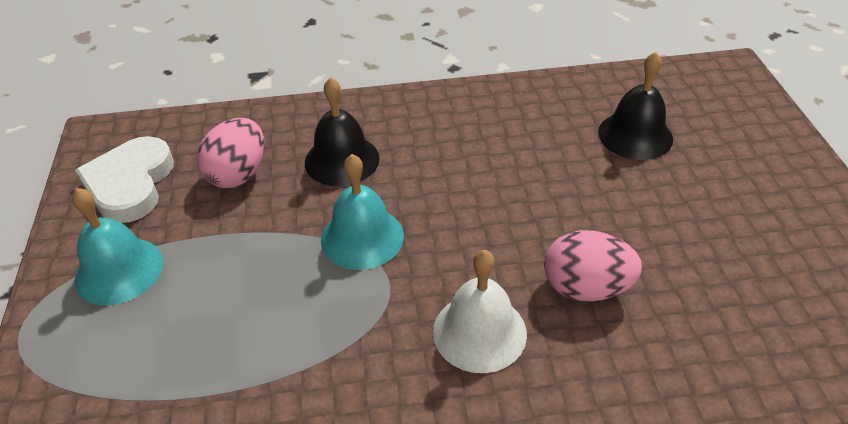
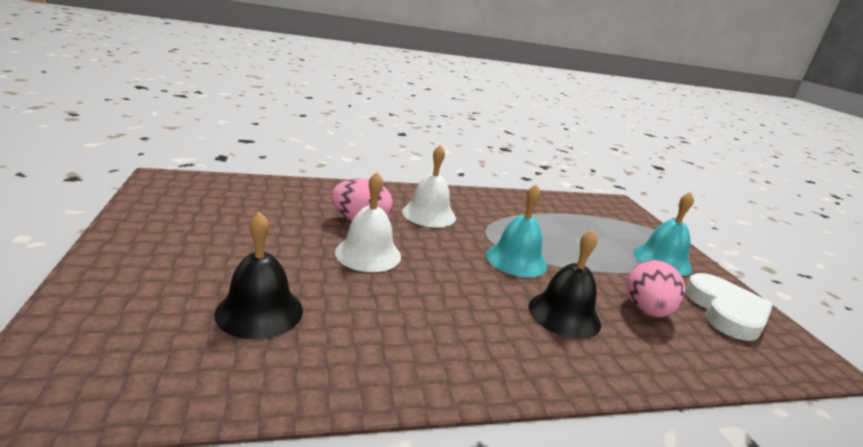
camera: 170 degrees right, 20 degrees down
none -> white bell [335,172,401,272]

